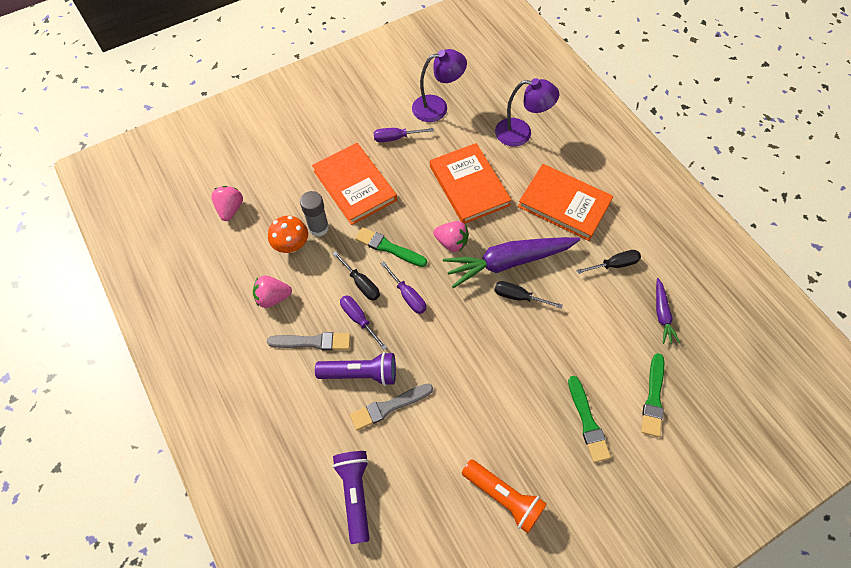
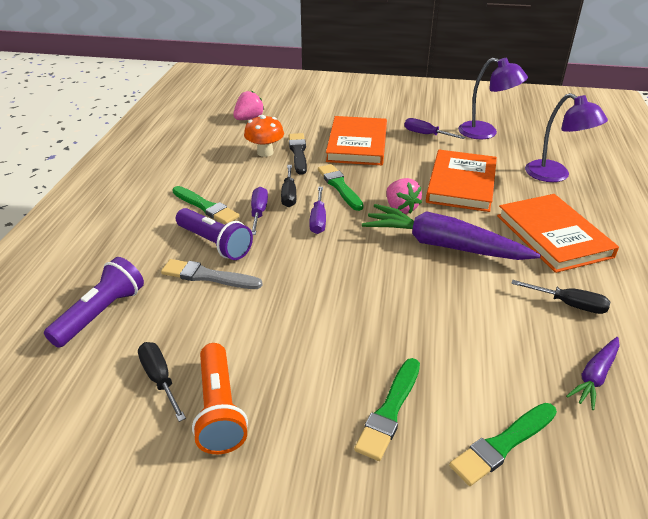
camera: 40 degrees right, 25 degrees down
pink strawberry [253,276,292,308] -> none
grey brush [267,332,350,350] -> green brush [172,186,239,224]
grey glue stick [300,191,329,237] -> black brush [289,133,307,175]
black screwdriver [494,281,563,309] -> black screwdriver moved to [138,342,186,422]

